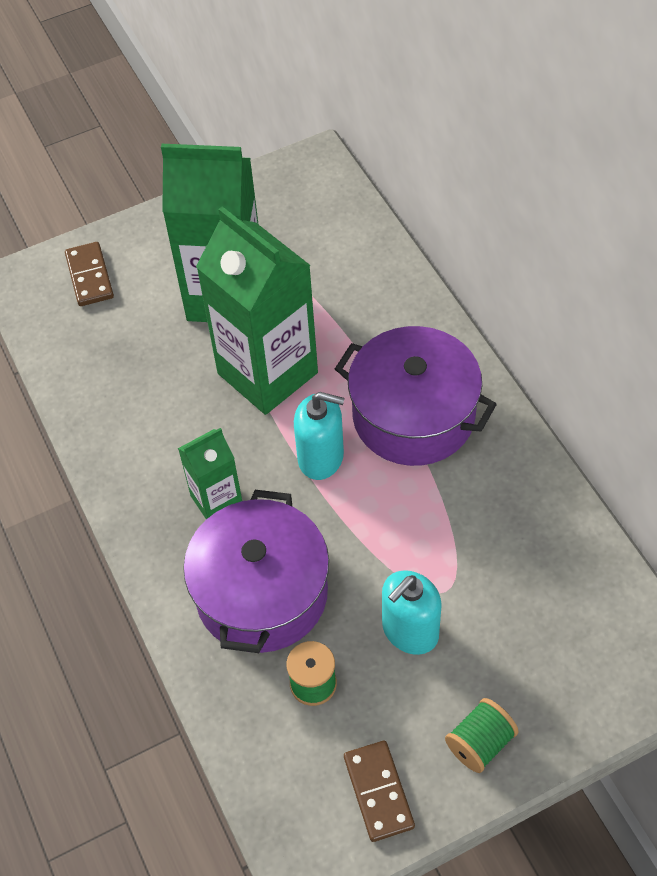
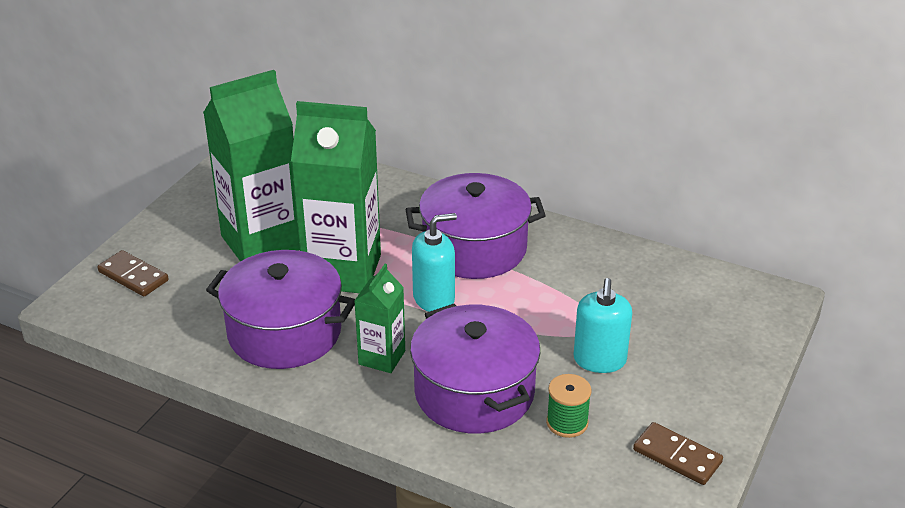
camera: 40 degrees left, 20 degrees down
green spool [445,698,519,773] -> none
none -> purple pot [206,250,355,369]

